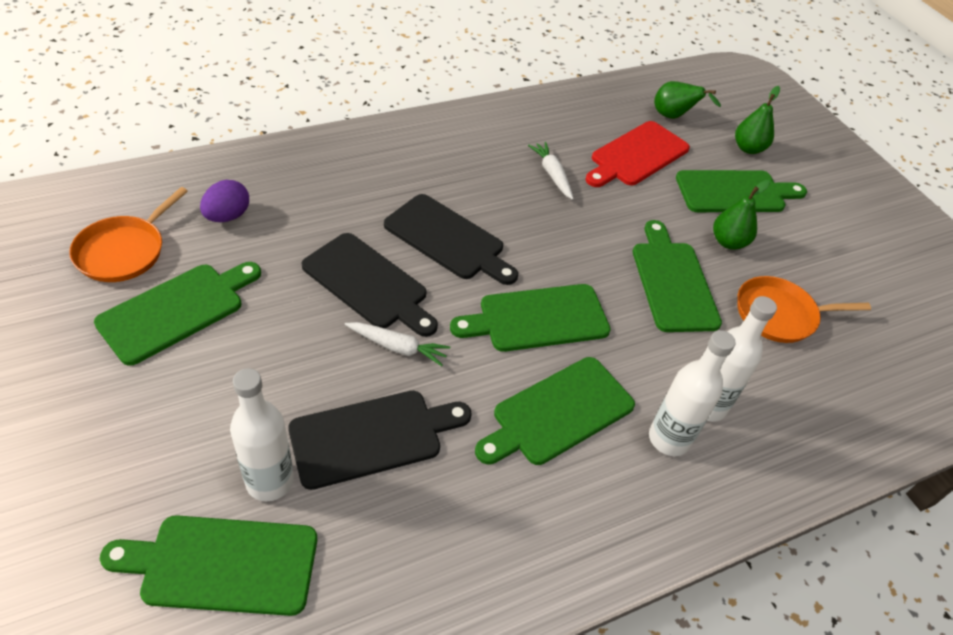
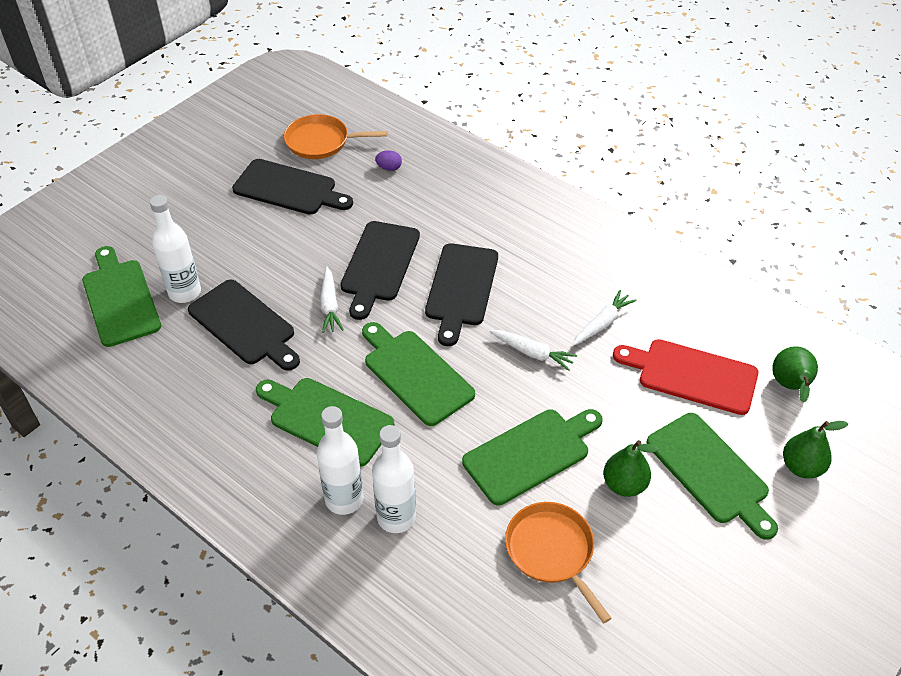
camera: 70 degrees right, 0 degrees up
green cutting board [94,262,261,366] -> black cutting board [232,159,353,215]
purple egg [200,180,249,222] -> purple egg [375,150,402,171], size x0.63
none -> white carrot [489,330,577,371]

